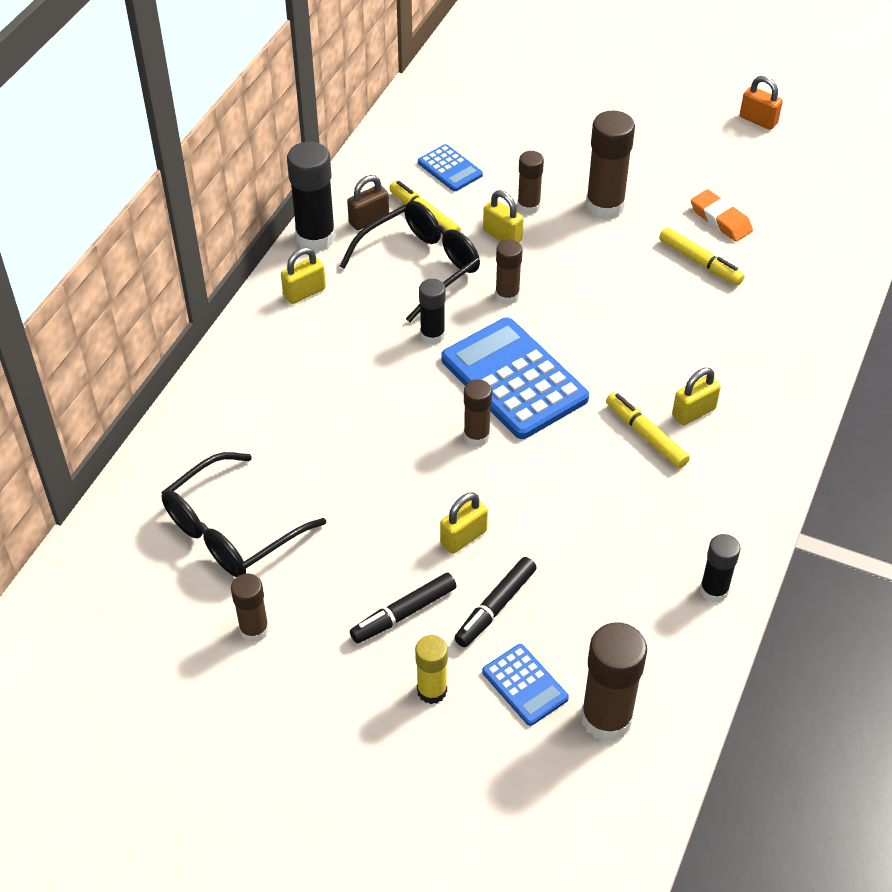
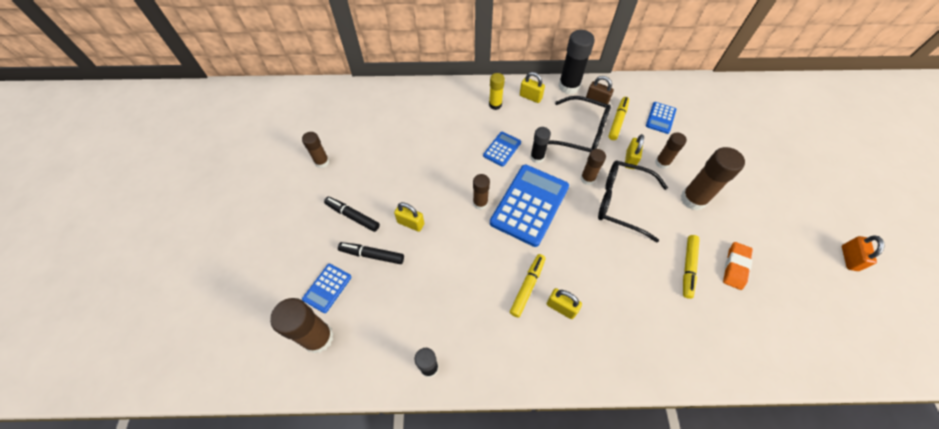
camera: 65 degrees right, 10 degrees up
black glasses [161,452,326,577] -> black glasses moved to [598,161,668,242]
yellow glue stick [415,635,448,704] -> yellow glue stick moved to [489,73,505,110]
none -> blue calculator [483,132,521,167]

